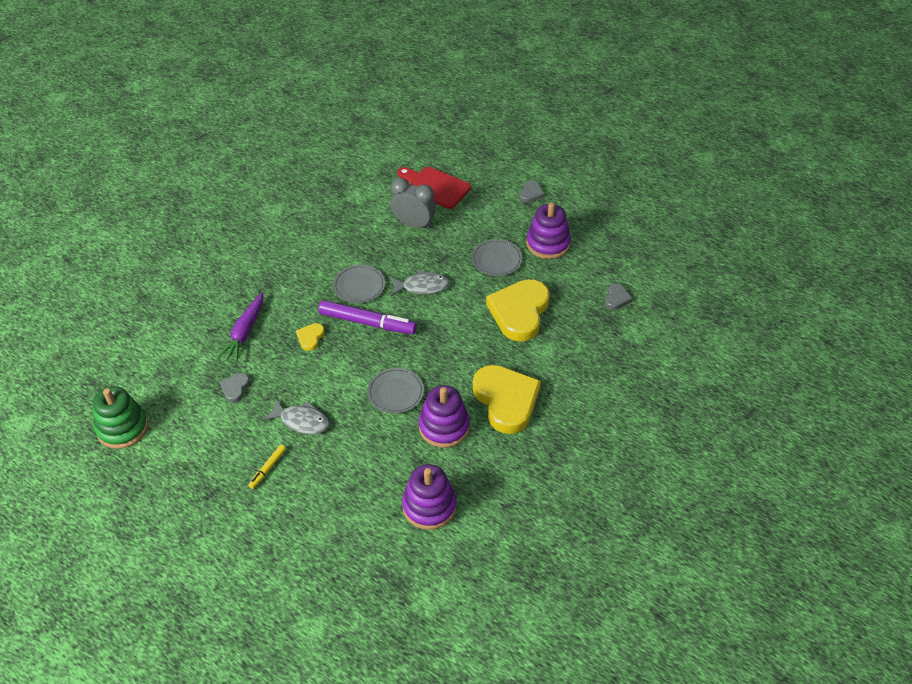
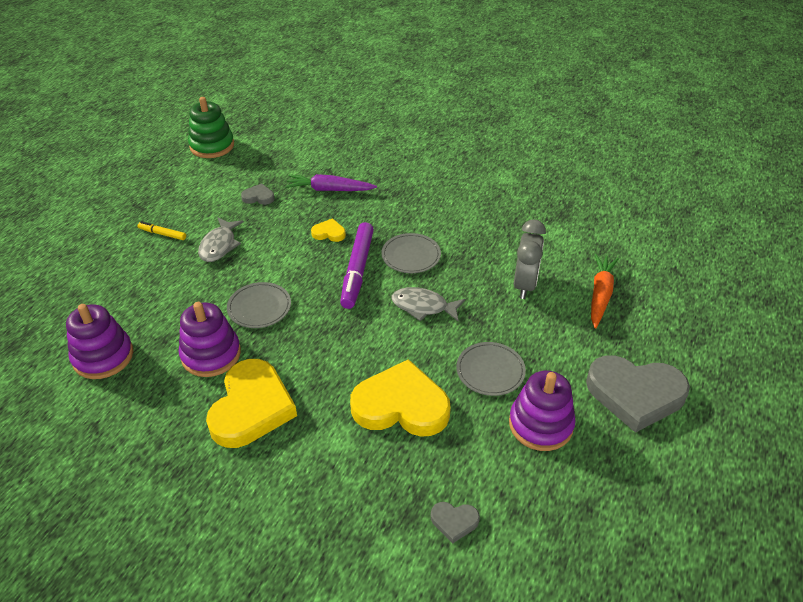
camera: 80 degrees right, 5 degrees down
grey fish [390,269,450,296] -> grey fish turned 120 degrees clockwise [391,287,465,322]
red cutting board [397,167,471,209] -> orange carrot [591,254,619,328]
yellow heart [473,365,541,434] -> yellow heart turned 45 degrees counterclockwise [206,359,297,448]
grey heart [519,180,544,203] -> grey heart [586,355,690,433], size x2.30

